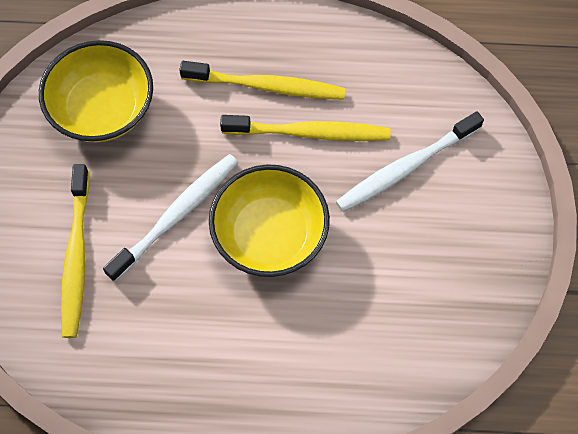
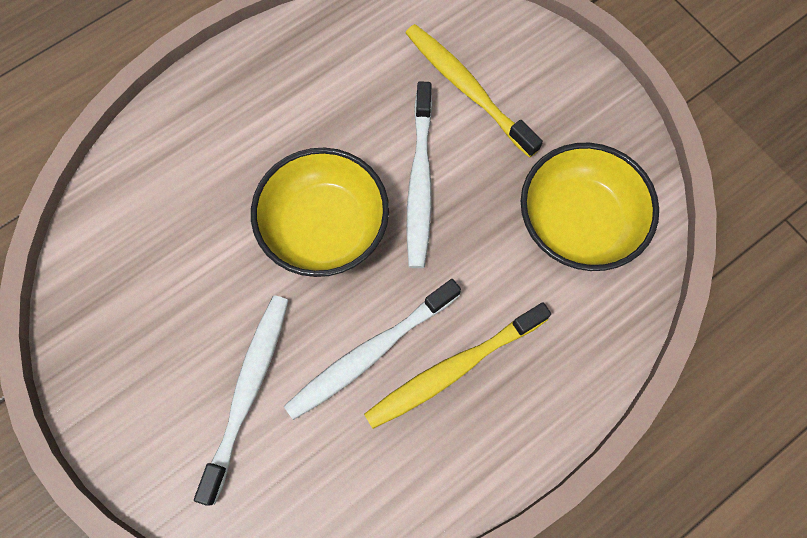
camera: 140 degrees right, 5 degrees up
yellow toothbrush [220,115,390,141] -> white toothbrush [284,279,461,420]

